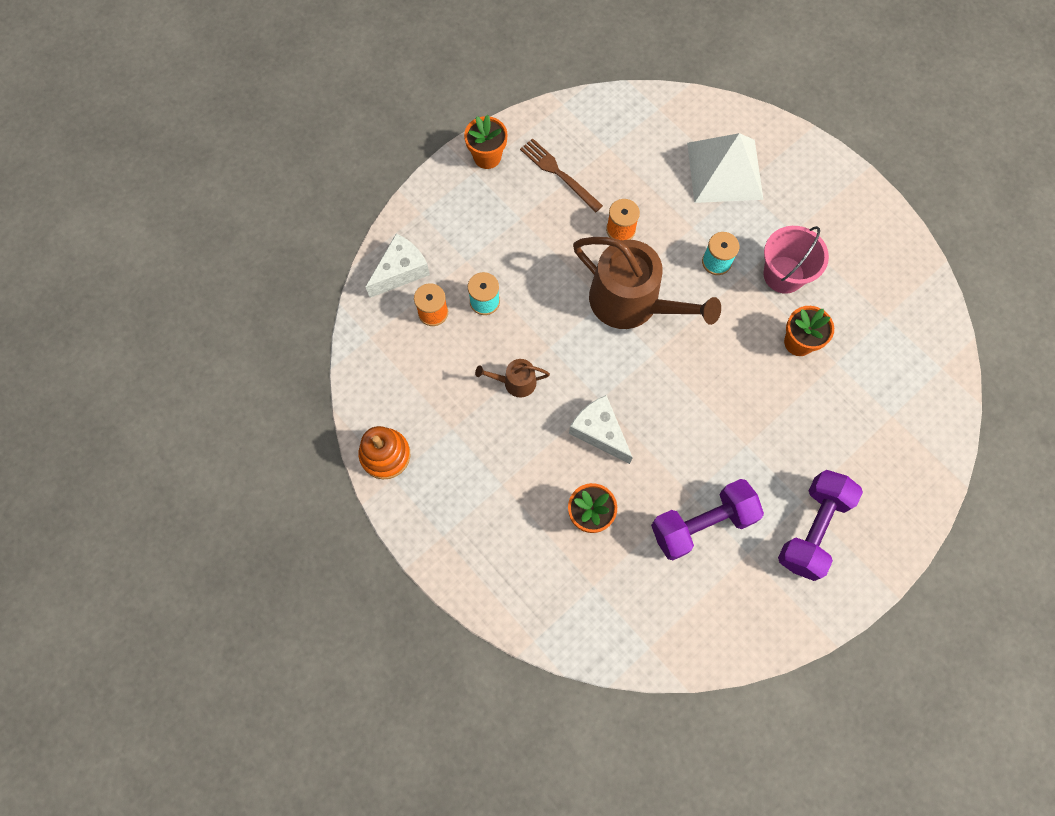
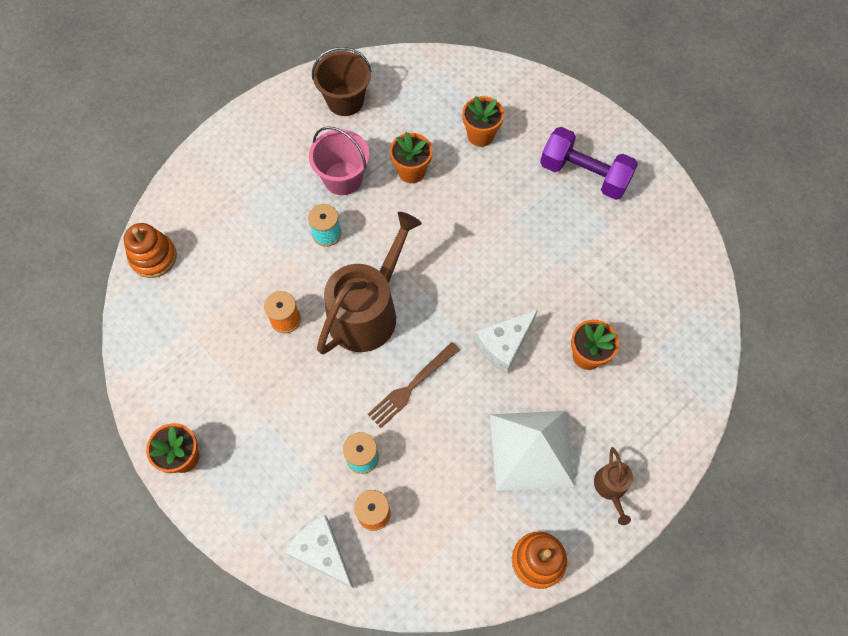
camera: 90 degrees left, 5 degrees down
brown watering can [475,359,550,397] -> brown watering can moved to [594,447,633,525]
brown fork [520,138,603,212] -> brown fork moved to [367,342,460,428]
purple dumbbell [651,479,764,560] -> none
white pyramid [687,133,764,203] -> white pyramid moved to [490,411,575,491]
none -> orange stacking toy [124,223,177,278]
none -> brown bucket [312,47,372,116]
none -> orange flower pot [462,96,504,147]

